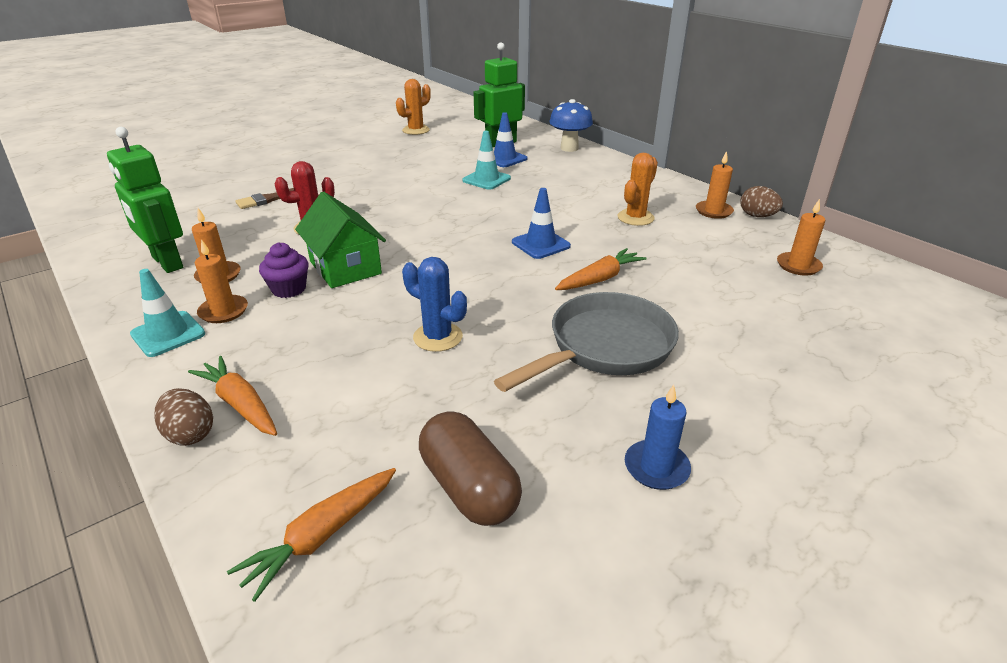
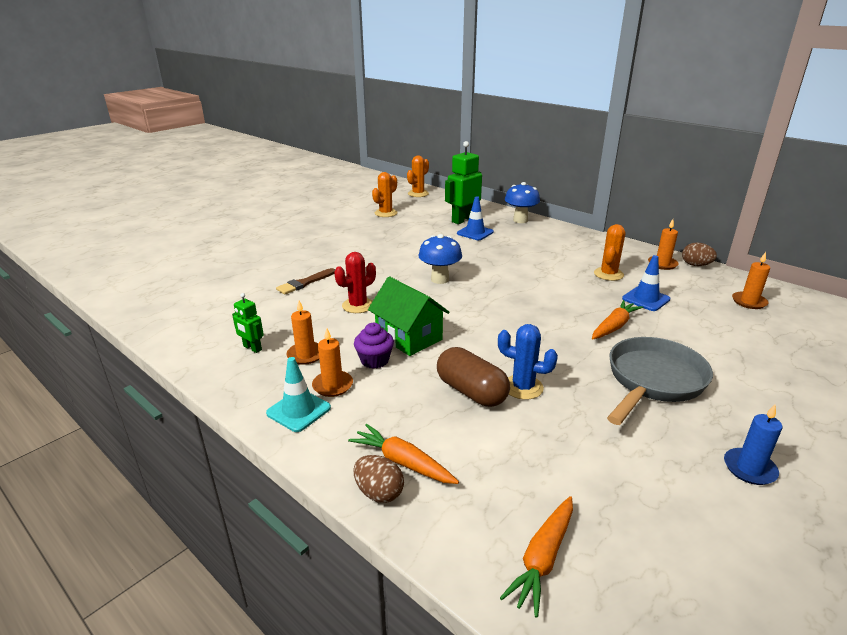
camera: 10 degrees left, 5 degrees down
green robot [107,127,183,273] -> green robot [232,293,264,353], size x0.53
brown capsule [419,411,522,526] -> brown capsule moved to [437,347,510,407]
turquoise traffic cone [462,131,511,190] -> none
blue traffic cone [512,188,571,259] -> blue traffic cone moved to [622,255,671,311]
none -> orange cactus [407,155,429,197]
none -> blue mushroom [419,234,462,284]

